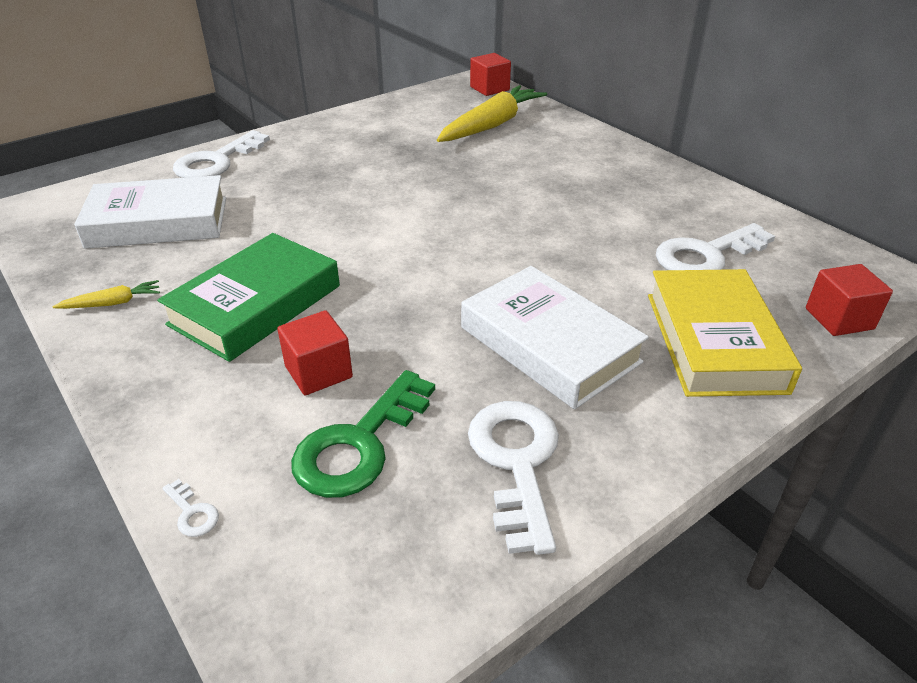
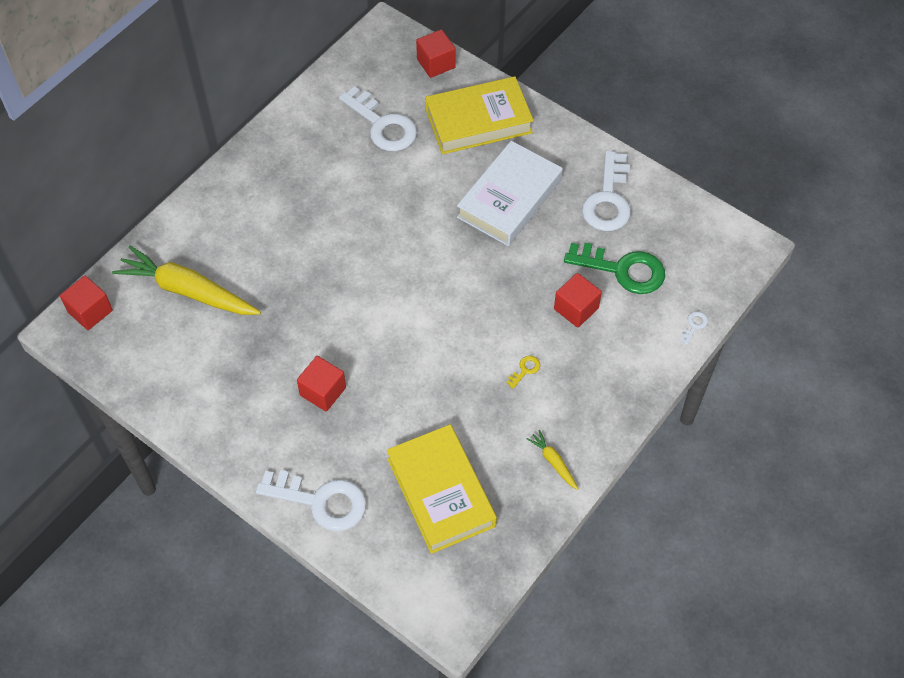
camera: 105 degrees left, 20 degrees up
white book [74,175,226,249] -> yellow book [387,424,497,554]
green book [157,233,340,362] -> yellow key [506,356,540,389]
white key [468,401,559,555] -> white key turned 60 degrees counterclockwise [582,151,631,231]
none -> red cube [297,356,346,411]

